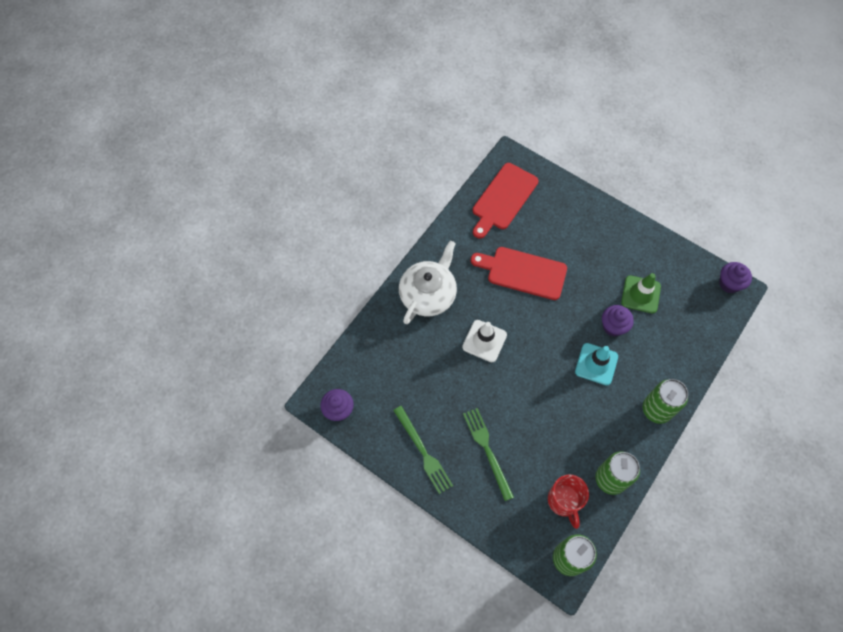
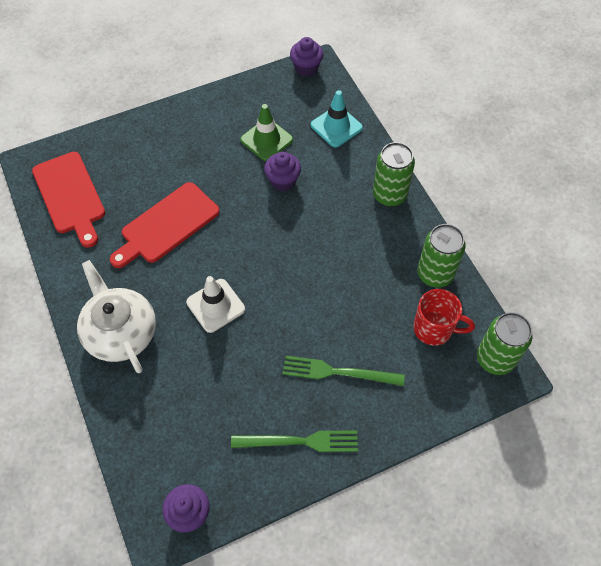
camera: 60 degrees left, 5 degrees down
turquoise traffic cone [575,343,618,385] -> turquoise traffic cone moved to [311,90,363,147]

